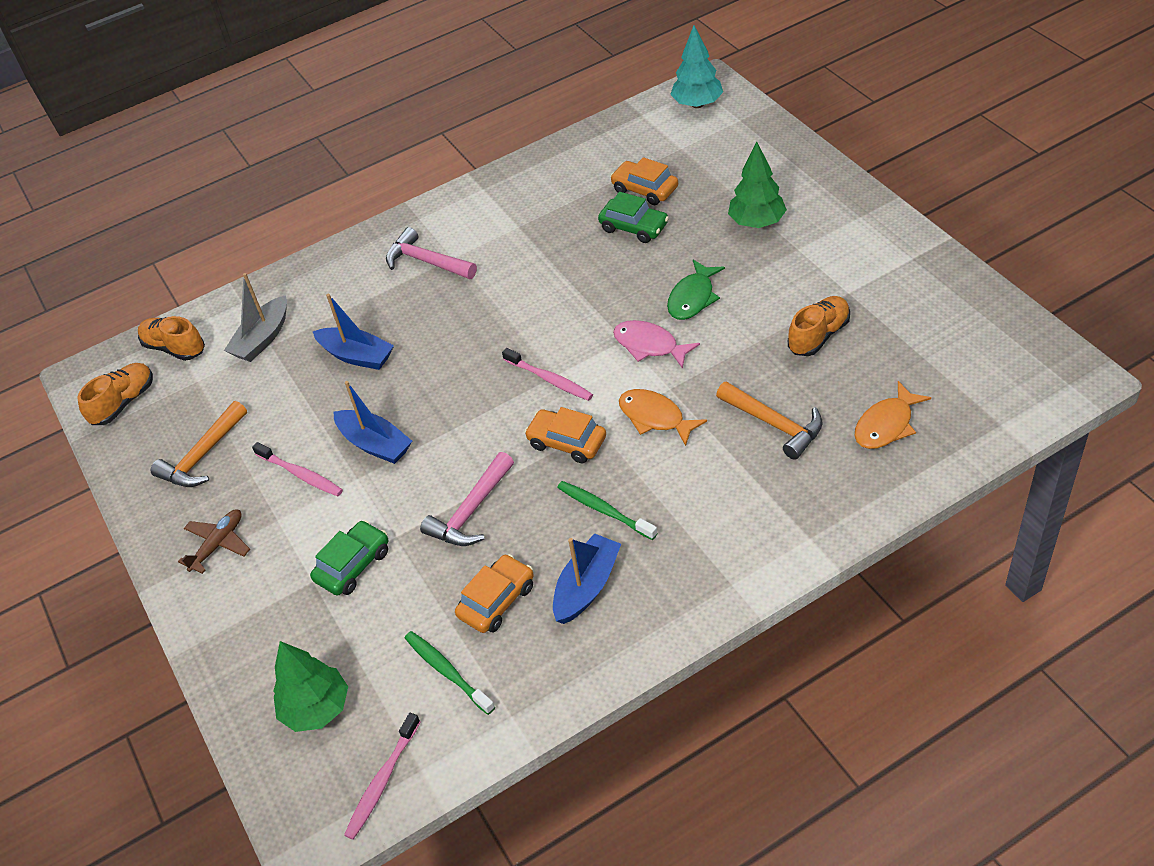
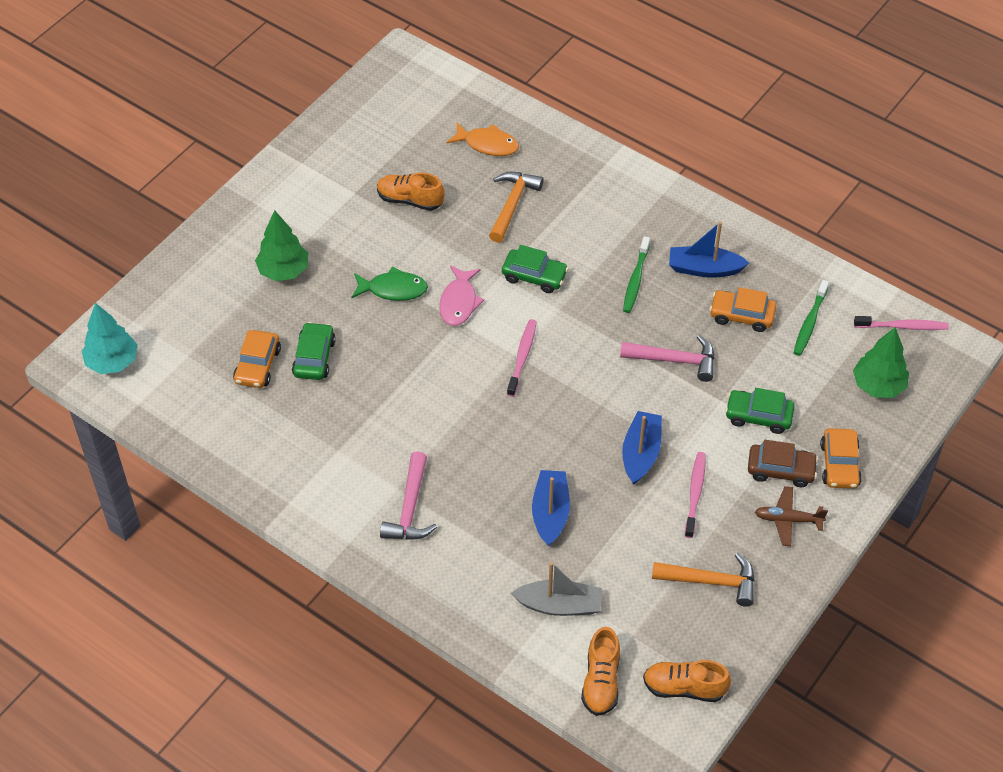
camera: 120 degrees left, 5 degrees up
orange car [524,407,606,463] -> orange car moved to [820,428,862,489]
orange fish [619,389,707,446] -> green car [502,245,568,293]
none -> brown car [748,440,818,487]

